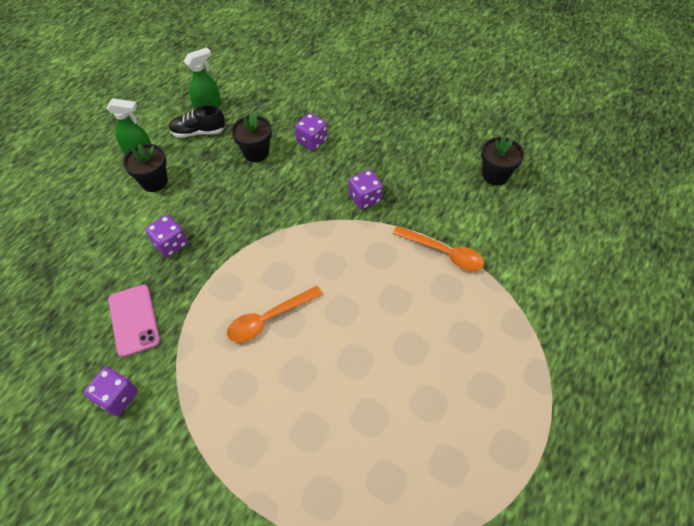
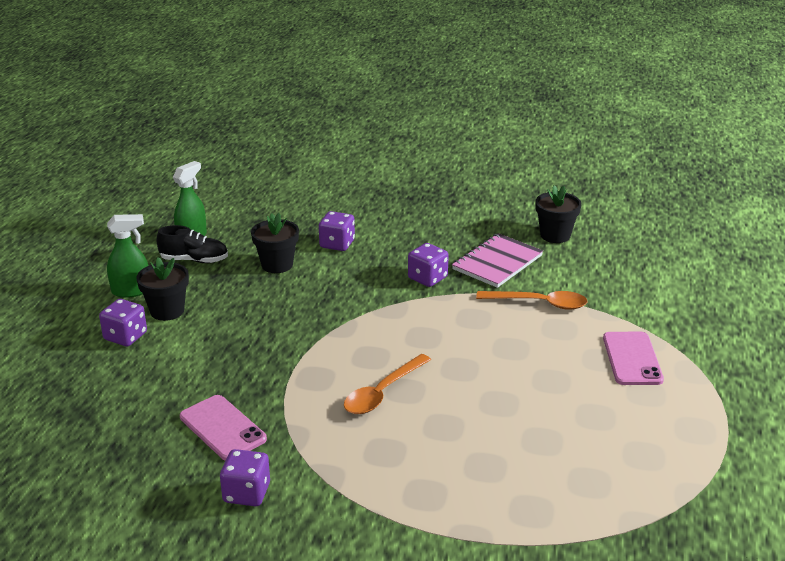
camera: 20 degrees left, 25 degrees down
purple dice [145,215,188,257] -> purple dice moved to [99,299,147,346]
black shoe [169,105,225,138] -> black shoe turned 150 degrees counterclockwise [157,225,228,263]
none -> pink notebook [452,233,543,288]
none -> pink phone [603,332,664,385]

